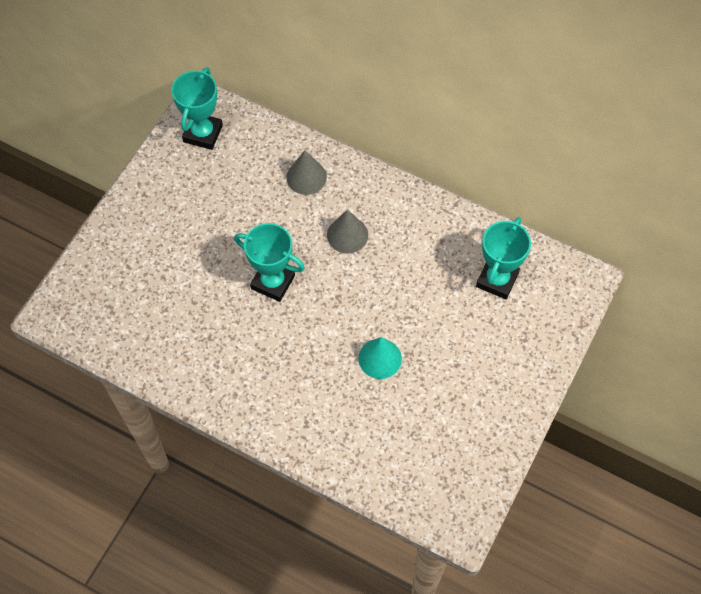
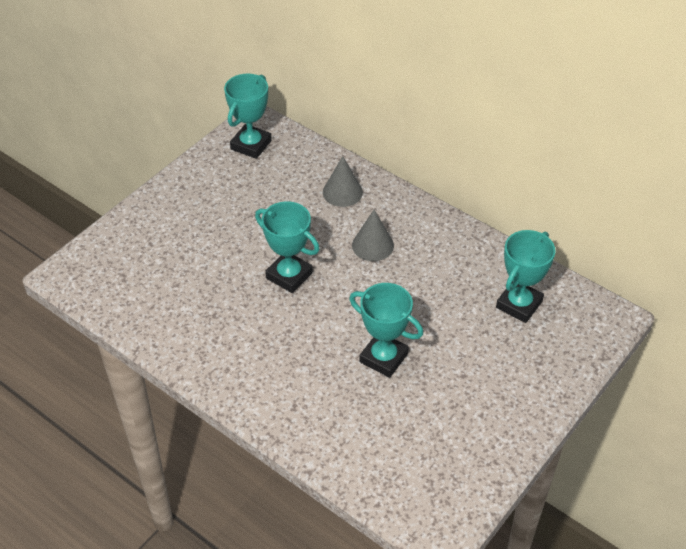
camera: 10 degrees right, 15 degrees down
turquoise cone [358,337,402,379] -> turquoise trophy [349,283,423,378]

